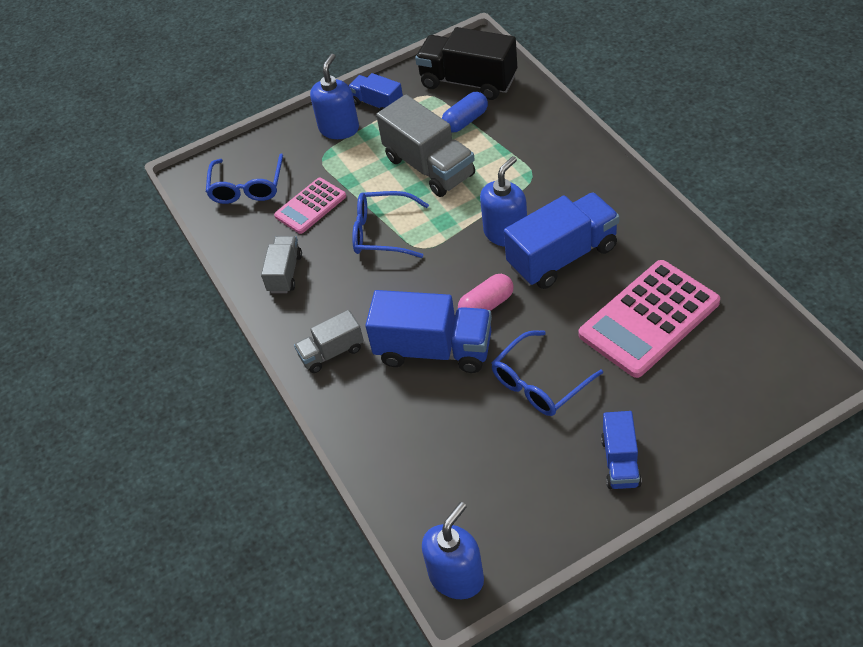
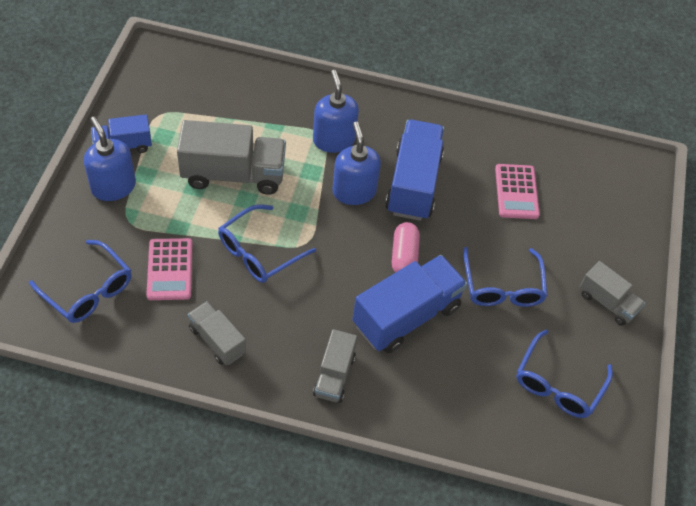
camera: 60 degrees left, 5 degrees up
black truck [415,27,517,100] -> none
blue soap dispenser [422,502,484,599] -> blue soap dispenser moved to [313,70,359,153]
blue capsule [442,92,488,132] -> none
pink calculator [579,260,720,378] -> pink calculator [495,164,540,219], size x0.58
blue truck [601,411,642,489] -> grey truck [580,261,645,326]
none -> blue glasses [516,329,613,418]

